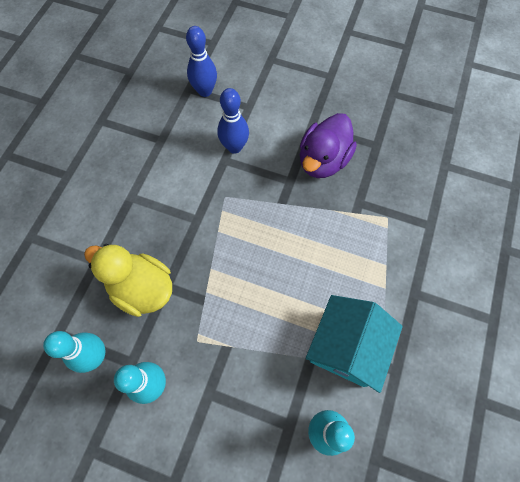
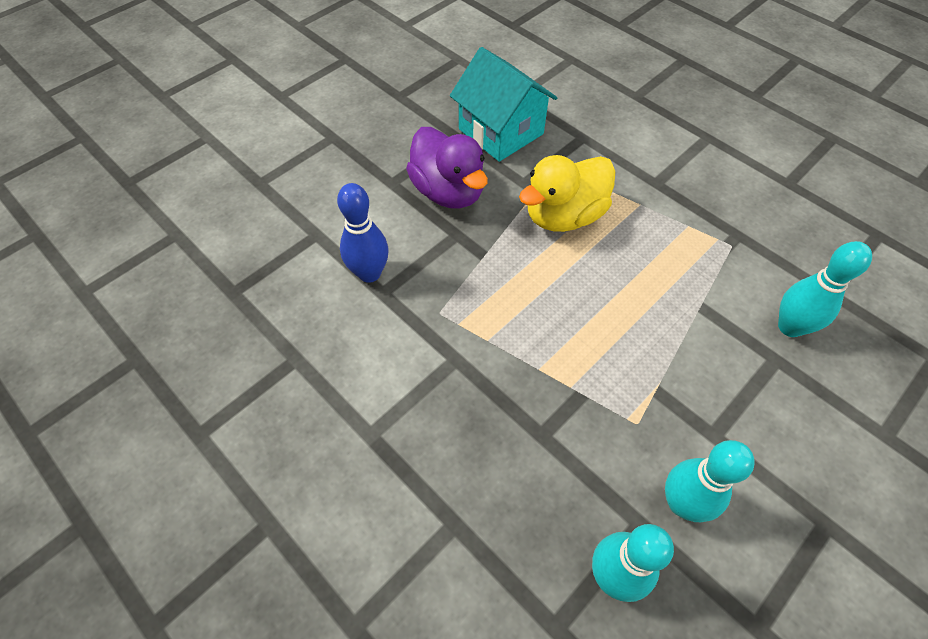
camera: 65 degrees left, 10 degrees down
yellow duck [84,244,172,317] -> yellow duck moved to [519,155,615,232]
blue bowling pin [186,26,217,97] -> none
turquoise house [306,295,403,393] -> turquoise house moved to [450,47,557,162]

